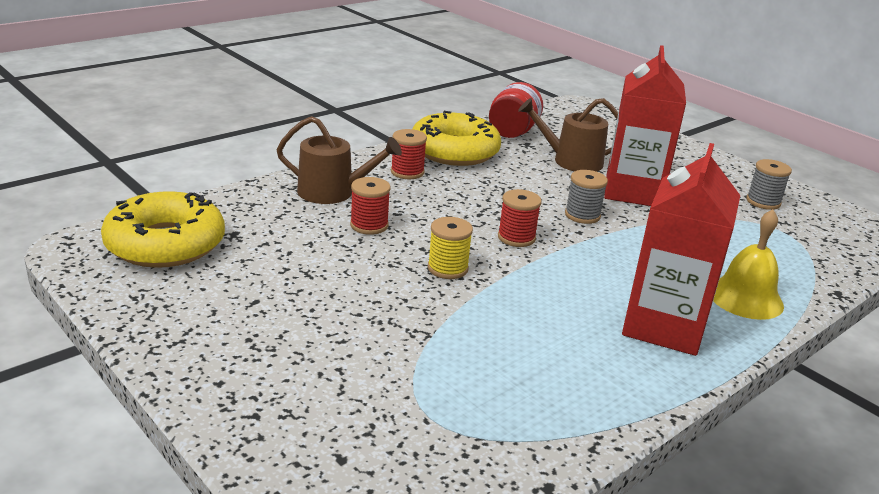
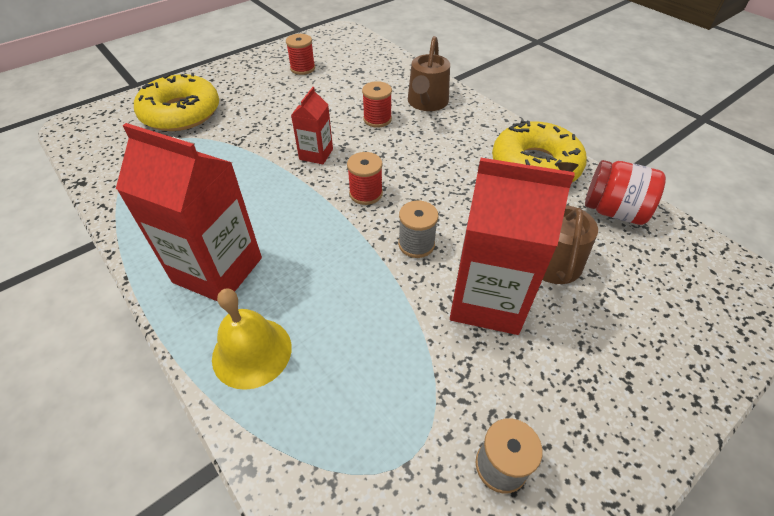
camera: 95 degrees right, 20 degrees up
yellow donut [101,191,225,268] -> yellow donut moved to [134,73,219,131]
red spool [391,129,427,179] -> red spool moved to [286,34,315,75]
yellow spool [428,217,473,279] -> red carton [291,87,333,165]

